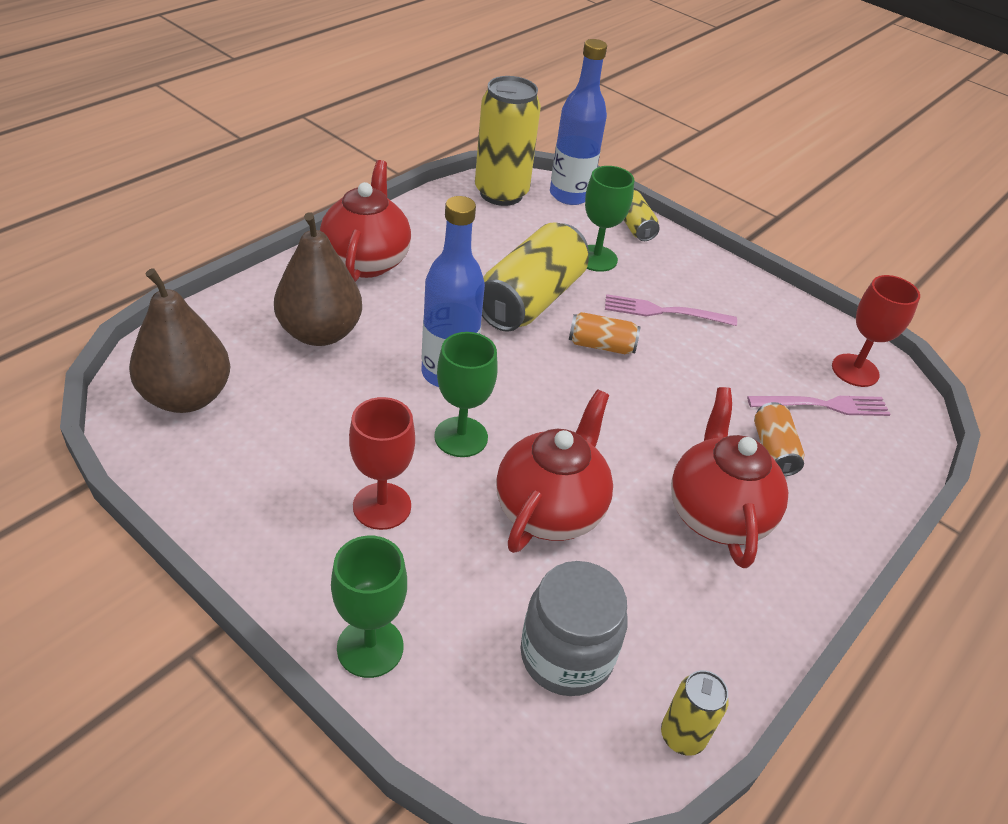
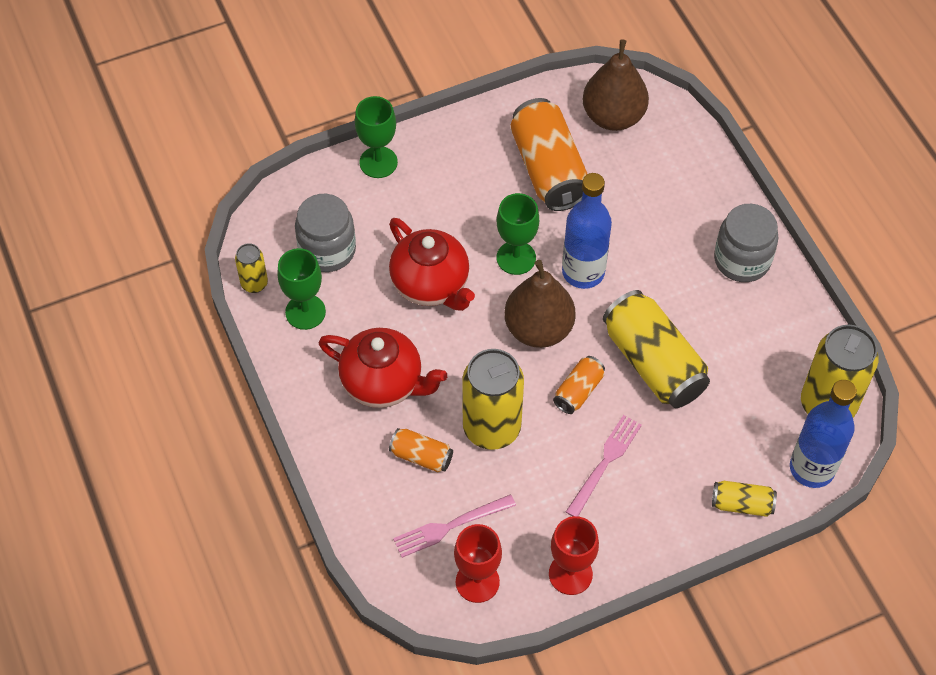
camera: 120 degrees right, 15 degrees up
brown pear [274,212,362,346] -> brown pear moved to [504,260,576,348]
red teapot [320,160,411,282] -> grey jar [714,204,778,282]
red goblet [349,397,415,530] -> red goblet moved to [549,516,599,595]
green goblet [585,166,634,272] -> green goblet moved to [277,248,326,330]
pink fork [747,396,891,416] -> pink fork turned 45 degrees clockwise [393,494,516,558]
none -> yellow can [462,349,524,450]
none -> orange can [510,98,587,211]

